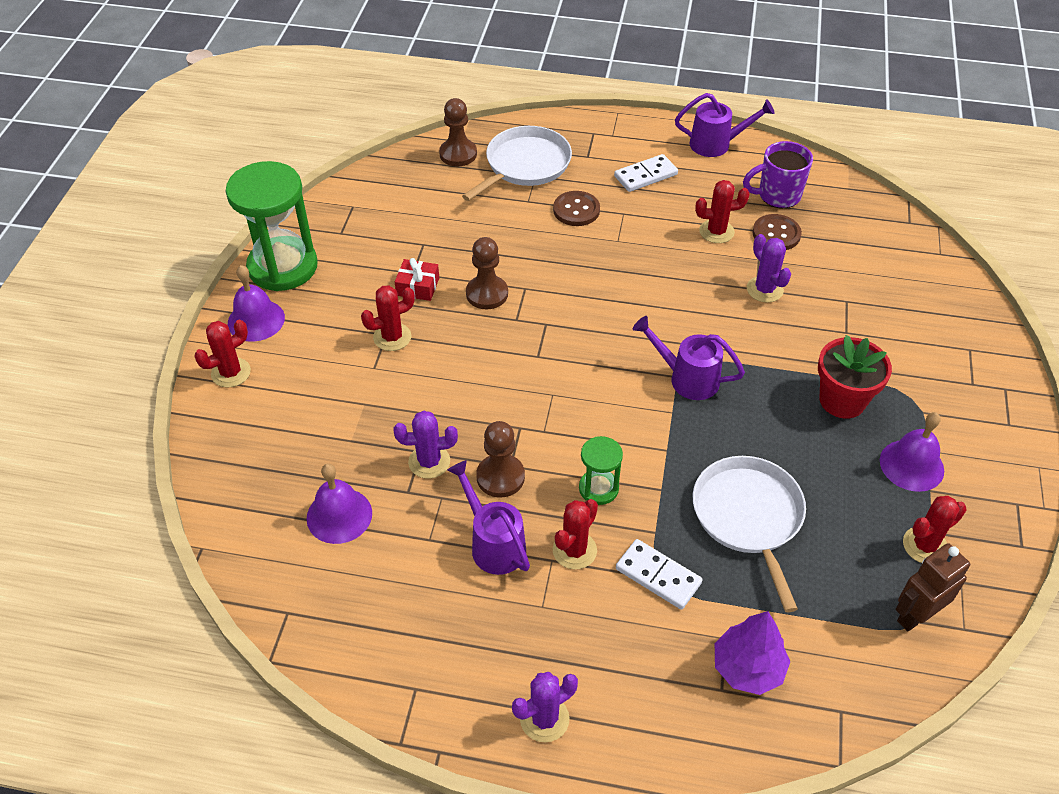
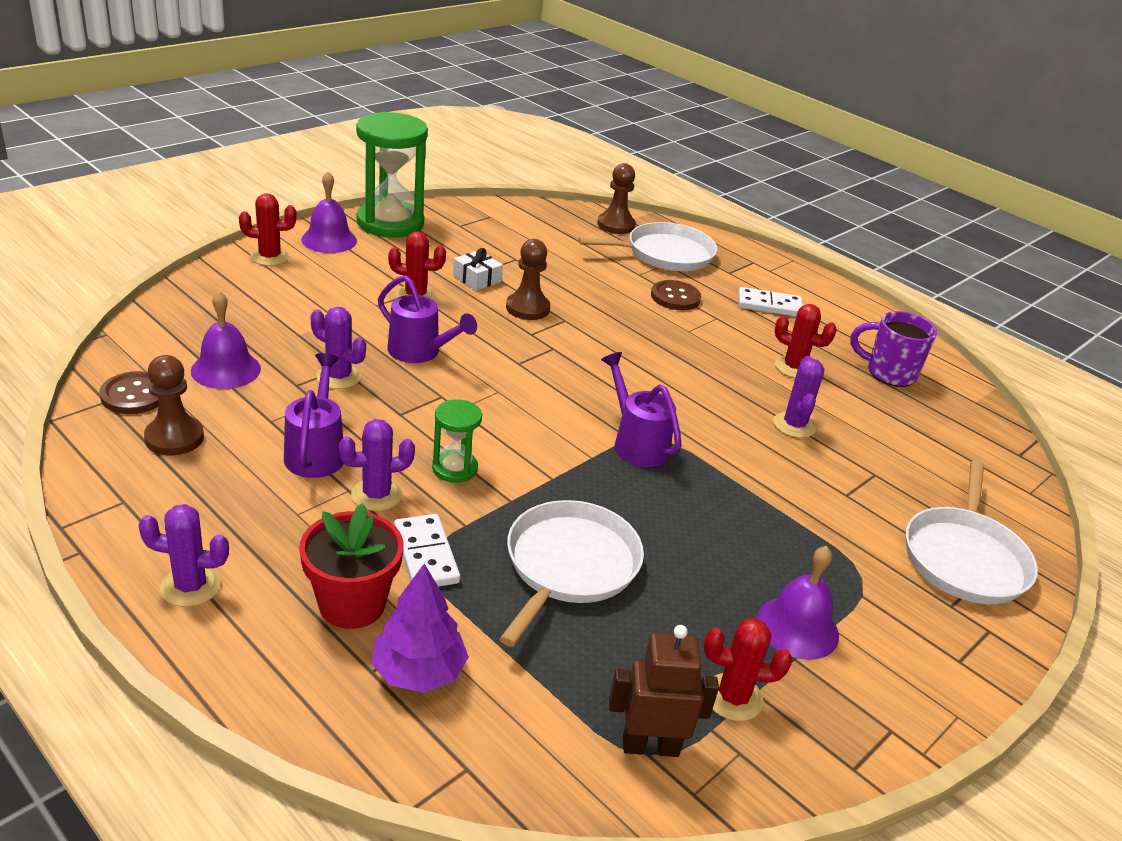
camera: 30 degrees right, 15 degrees down
red gift [395,258,439,301] -> white gift [453,248,503,291]
brown pawn [476,421,525,498] -> brown pawn moved to [144,355,204,455]
red cactus [553,499,598,569] -> purple cactus [339,419,415,511]
purple watering can [675,93,775,157] -> purple watering can moved to [378,275,477,363]
brown button [753,214,802,250] -> brown button moved to [99,371,159,414]
red flower pot [818,335,892,419] -> red flower pot moved to [299,503,404,629]
none -> white pan [906,460,1038,604]

